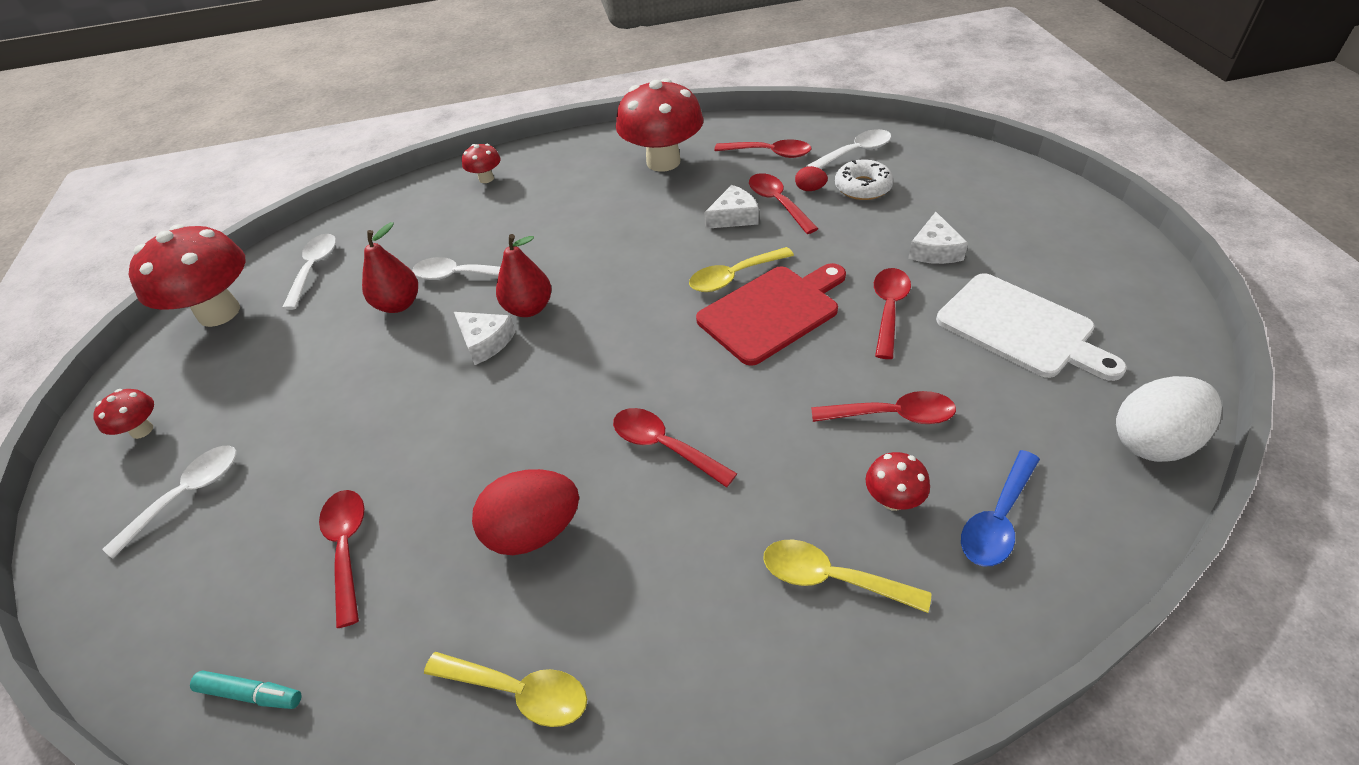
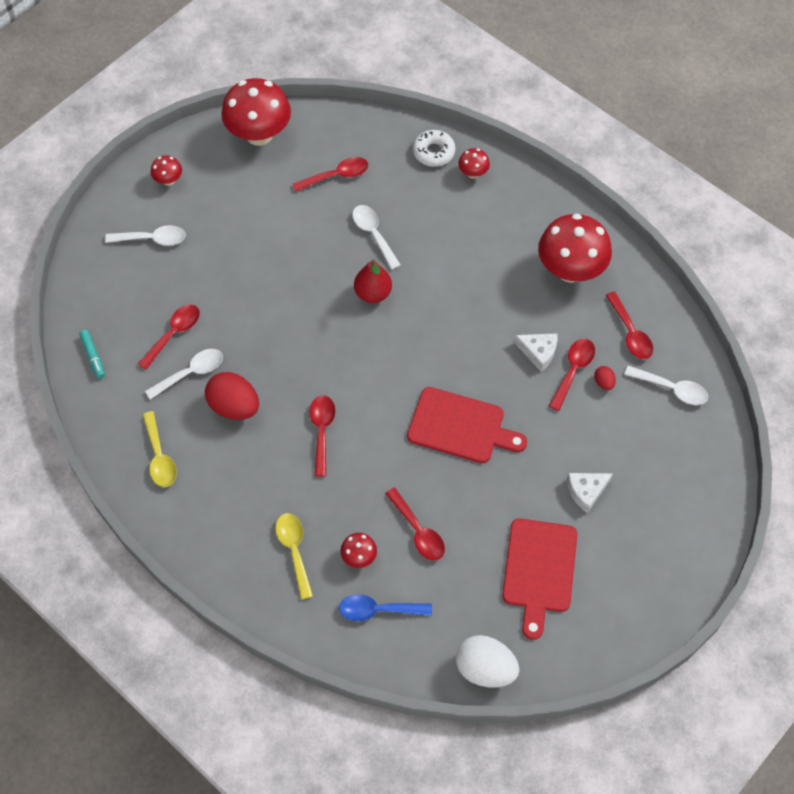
camera: 50 degrees right, 15 degrees up
white spoon [282,234,336,310] -> white spoon moved to [145,349,223,400]
red pear [362,222,418,313] -> none
white cheese [454,312,516,365] -> none
yellow spoon [689,247,794,292] -> none
white donut [835,160,894,200] -> white donut moved to [413,130,456,167]
red spoon [874,268,911,359] -> red spoon moved to [293,157,368,192]
white cutting board [936,273,1127,381] -> red cutting board [502,518,577,640]

